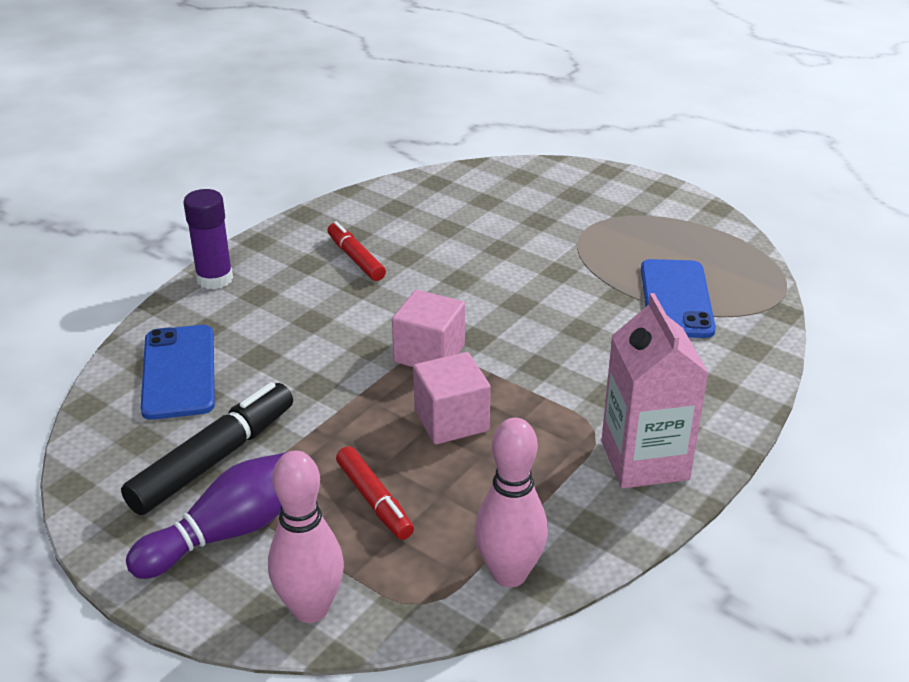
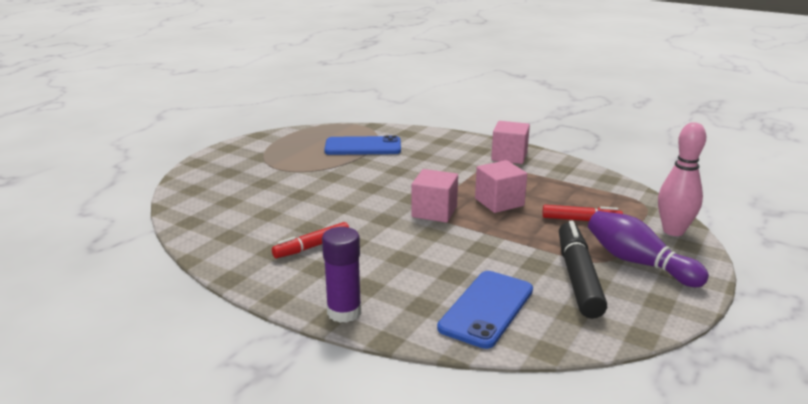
camera: 95 degrees left, 10 degrees down
black marker [121,382,293,515] -> black marker turned 60 degrees clockwise [559,221,607,319]
blue phone [140,325,215,420] -> blue phone turned 45 degrees counterclockwise [437,271,533,349]
red marker [336,446,414,540] -> red marker turned 45 degrees clockwise [542,205,623,221]
pink bowling pin [475,418,548,587] -> none
pink carton [601,293,708,489] -> pink cube [491,121,530,164]

